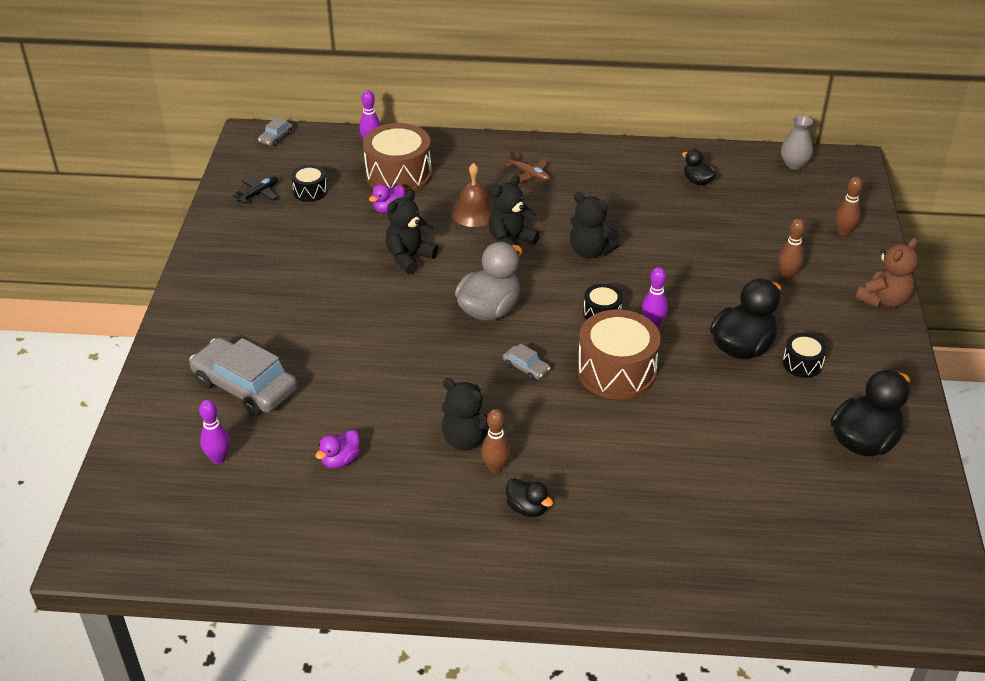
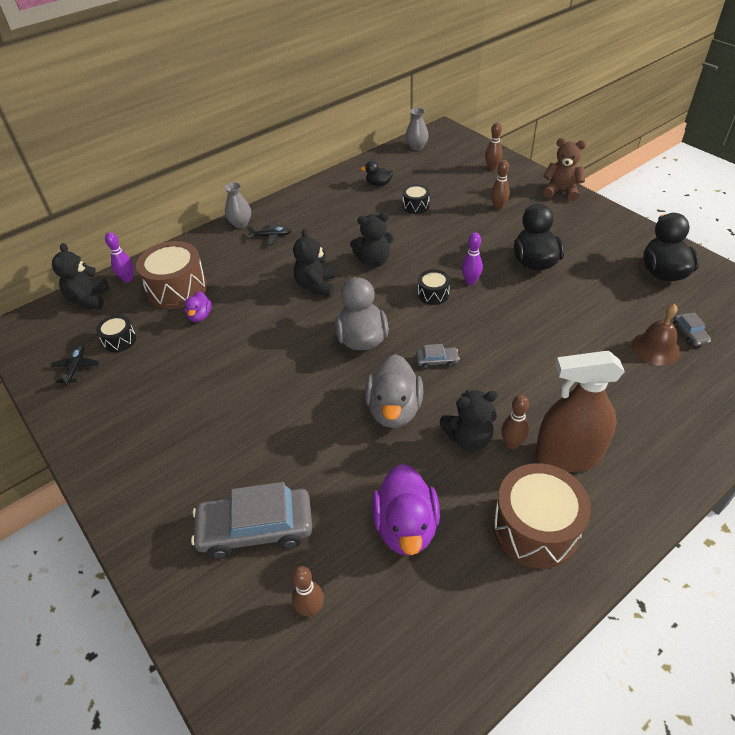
camera: 40 degrees left, 5 degrees up
purple bowling pin [199,400,230,464] -> brown bowling pin [292,566,324,617]
grey car [258,118,293,147] -> grey car moved to [673,312,711,346]
purple duck [315,430,360,469] -> purple duck [372,464,440,556], size x1.91
black teddy bear [385,190,438,275] -> black teddy bear moved to [52,243,109,309]
brown bell [451,163,495,227] -> brown bell moved to [632,304,680,366]
brown plane [506,151,550,183] -> black plane [247,221,291,245]
black duck [506,478,553,517] -> brown spray bottle [535,351,625,472]
brown drum [577,309,661,400] -> brown drum moved to [493,463,591,568]
black drum [783,333,827,378] -> black drum moved to [402,184,430,214]
brown teddy bear [855,238,918,308] -> brown teddy bear turned 75 degrees counterclockwise [543,138,586,201]
none -> grey vase [224,182,251,228]
none -> grey duck [365,354,423,428]

